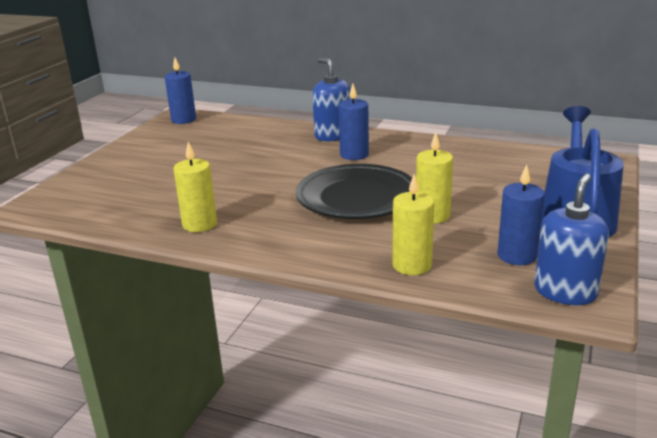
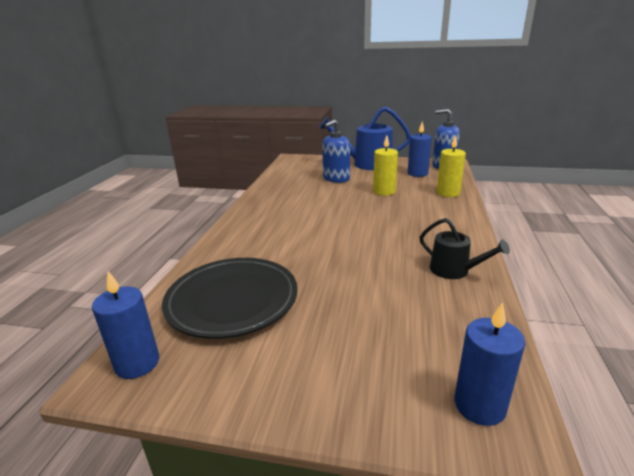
camera: 100 degrees left, 0 degrees up
yellow candle [173,142,217,232] -> black watering can [420,218,510,279]
black plate [296,164,412,219] -> black plate moved to [162,258,298,339]
blue soap dispenser [312,58,351,141] -> blue soap dispenser moved to [322,119,350,183]
blue candle [338,84,369,160] -> blue candle moved to [454,302,525,426]

